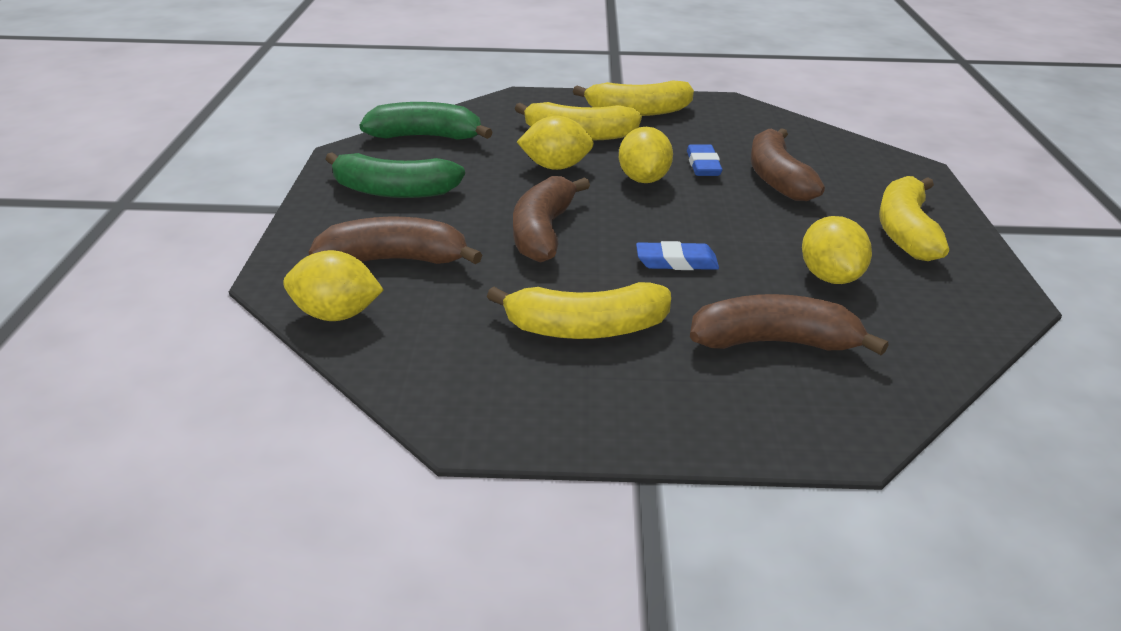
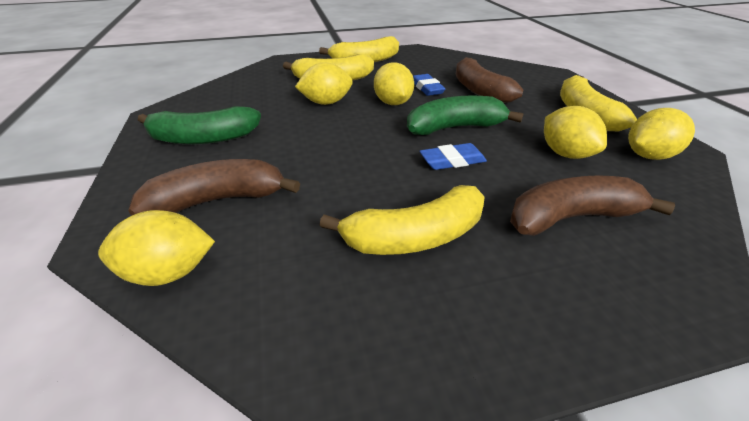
camera: 15 degrees left, 5 degrees up
green banana [360,102,493,140] -> green banana moved to [407,96,524,135]
brown banana [513,176,590,263] -> none
none -> yellow lemon [628,108,695,160]

